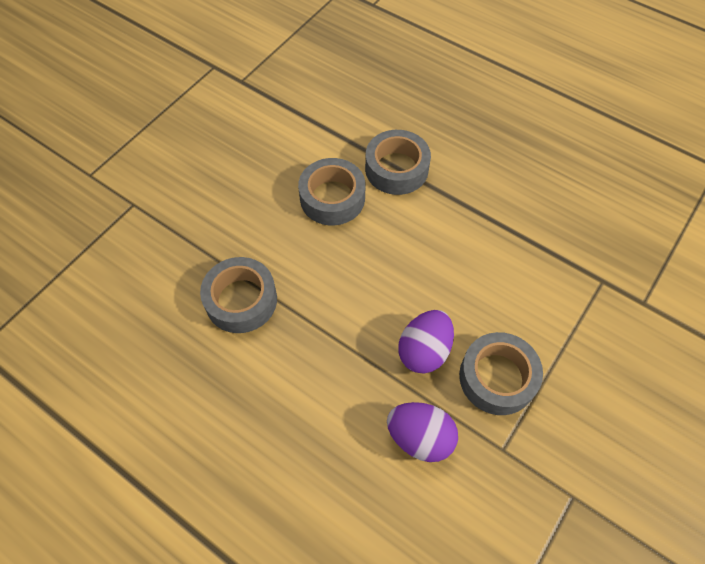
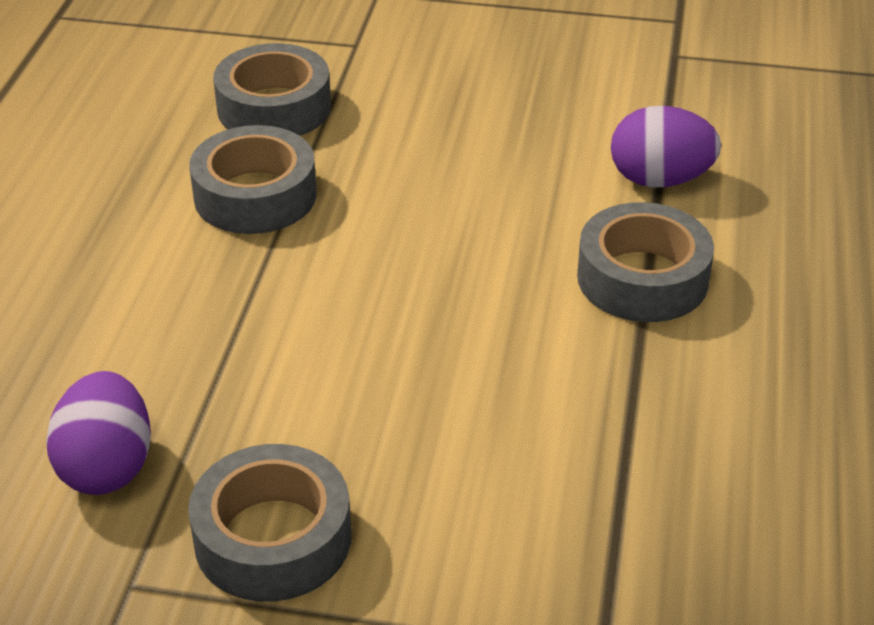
camera: 65 degrees right, 20 degrees down
grey tape [298,158,365,225] -> grey tape moved to [213,43,331,136]
purple egg [398,310,454,374] -> purple egg moved to [611,106,721,187]

